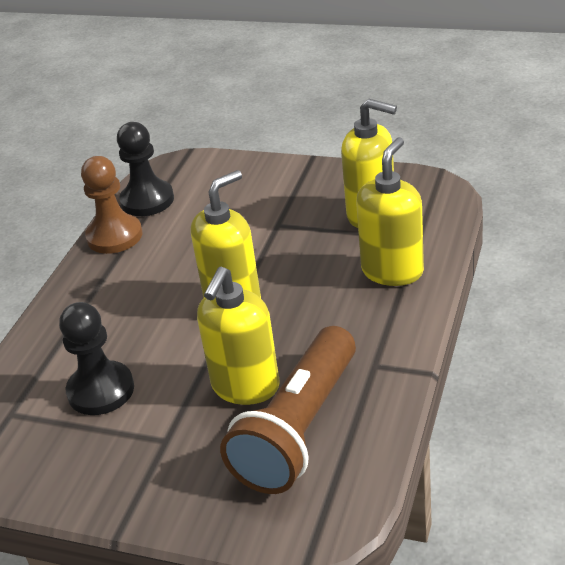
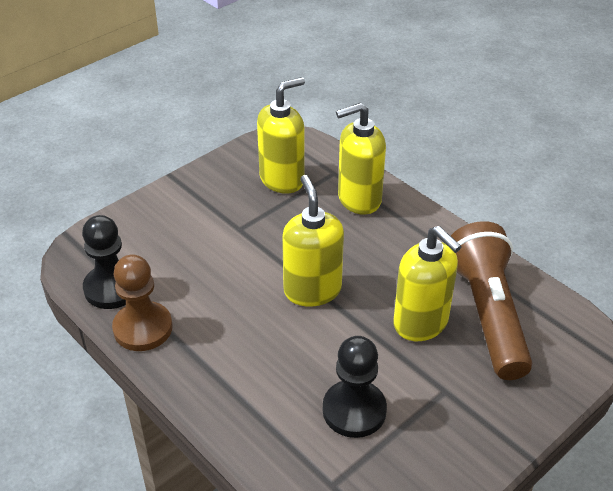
camera: 65 degrees left, 5 degrees up
brown flashlight [220,326,356,494] -> brown flashlight turned 150 degrees counterclockwise [451,221,532,380]
yellow soap dispenser [356,137,424,286] -> yellow soap dispenser turned 75 degrees counterclockwise [336,103,386,215]

